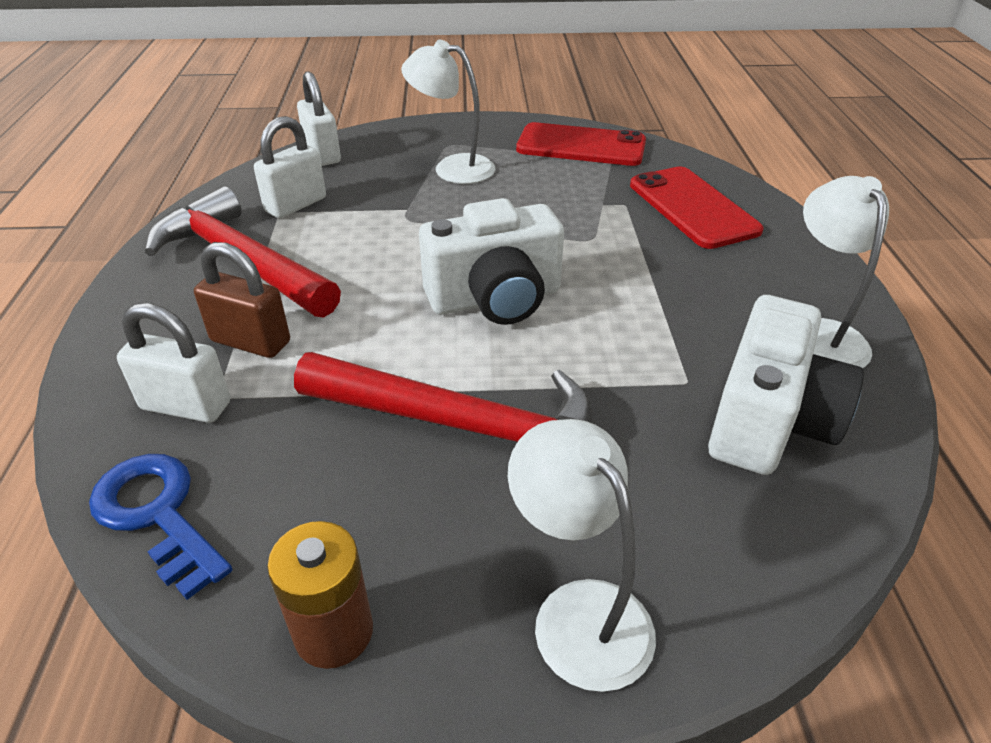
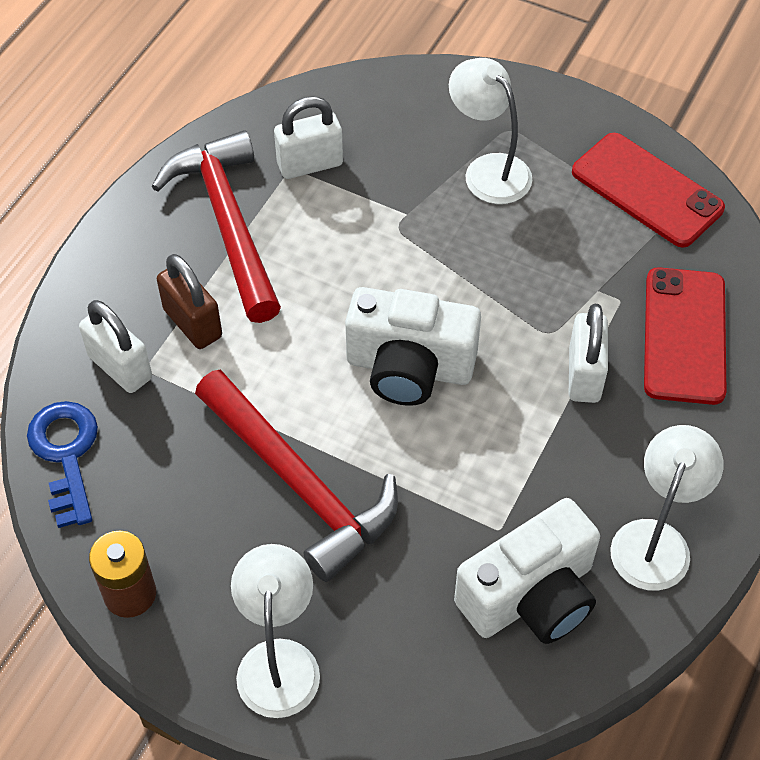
camera: 30 degrees right, 15 degrees up
white padlock [297,71,341,166] -> white padlock moved to [569,304,608,403]

